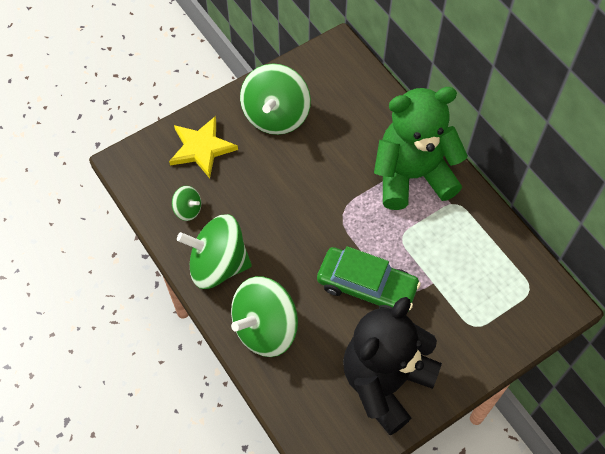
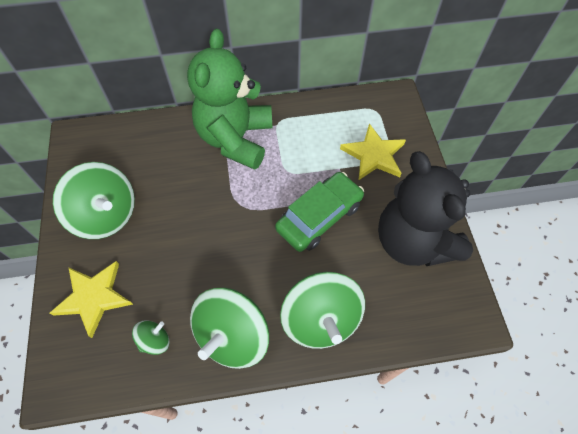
camera: 65 degrees left, 0 degrees up
none -> yellow star [340,123,406,181]

